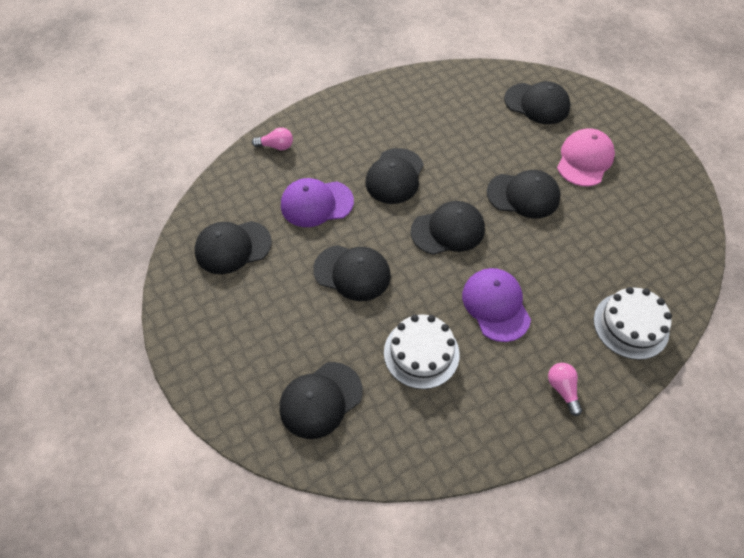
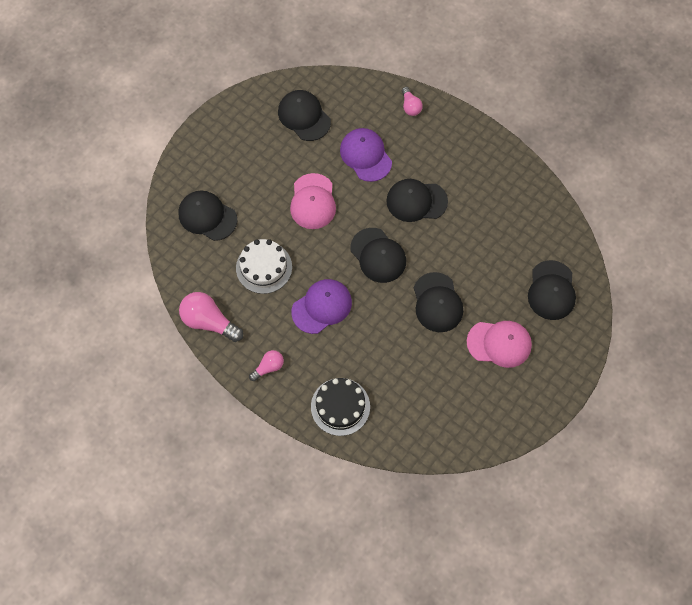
camera: 70 degrees right, 10 degrees up
black cap [313,245,391,301] -> pink cap [290,173,336,229]
white cake [594,287,672,360] -> black cake [311,378,370,436]
none -> pink light bulb [179,292,243,342]

